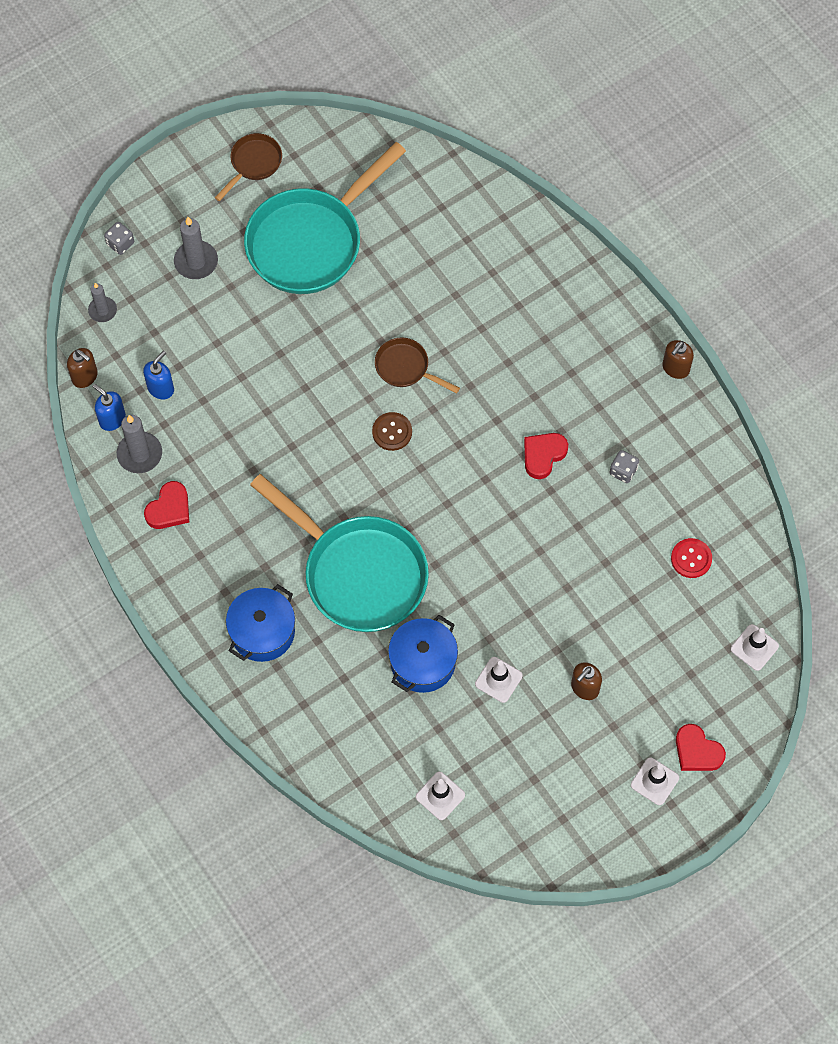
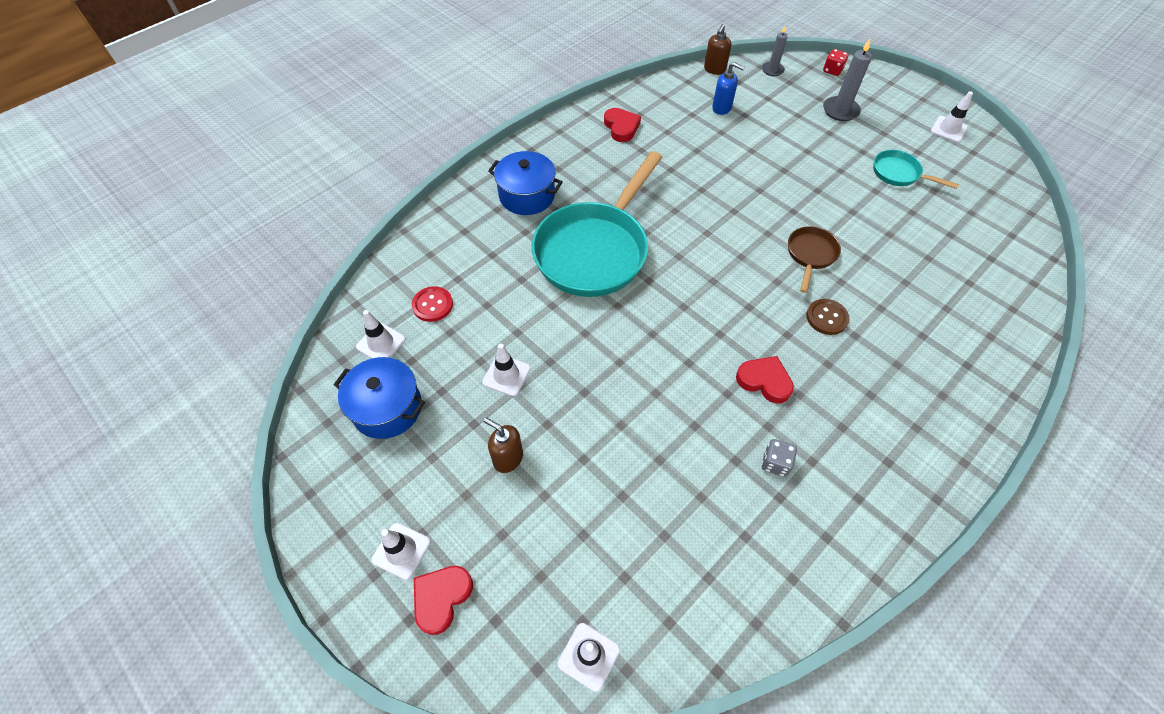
camera: 80 degrees right, 10 degrees down
blue soap dispenser [92,384,126,431] -> none
grey dice [104,222,134,255] -> red dice [823,49,849,76]
grey candle [117,415,162,473] -> none
red heart [144,481,189,529] -> red heart turned 135 degrees counterclockwise [604,108,641,142]
brown pan [215,133,282,201] -> white traffic cone [931,91,973,143]
turquoise pan [244,142,406,294] -> turquoise pan [873,150,959,189], size x0.46
brown button [372,412,412,451] -> brown button moved to [806,299,850,335]
blue pot [388,615,458,693] -> blue pot moved to [334,357,425,439]
brown soap dispenser [662,340,694,379] -> none
red button [671,538,712,578] -> red button moved to [412,286,453,322]

